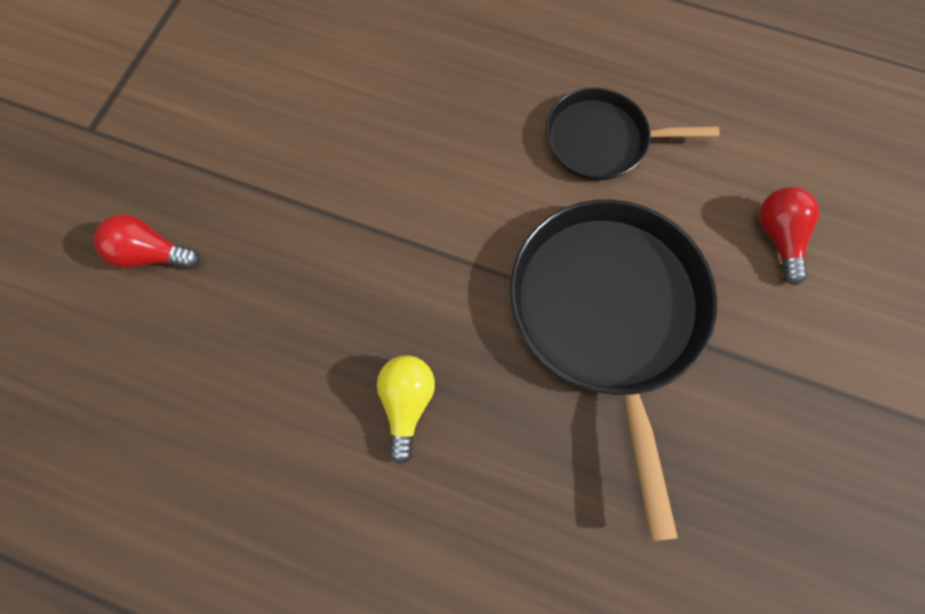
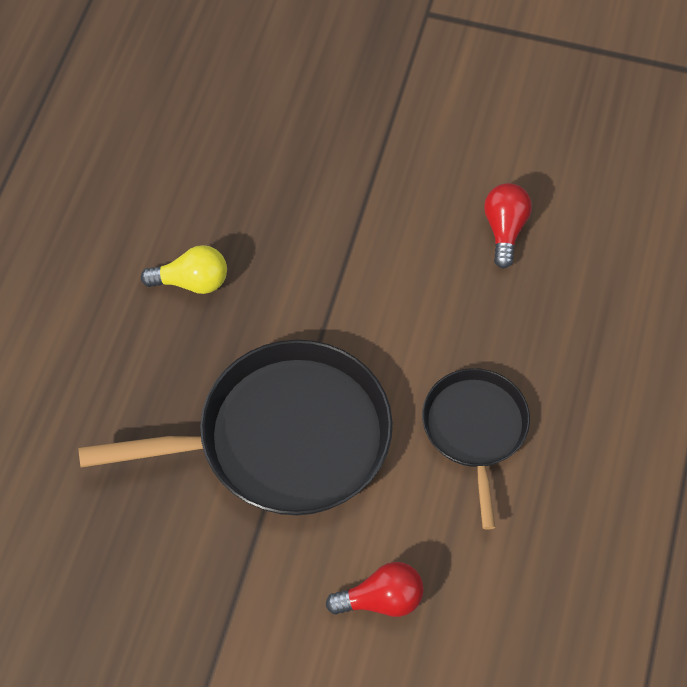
camera: 85 degrees right, 10 degrees down
red light bulb [94,214,200,269] -> red light bulb moved to [484,183,532,268]

